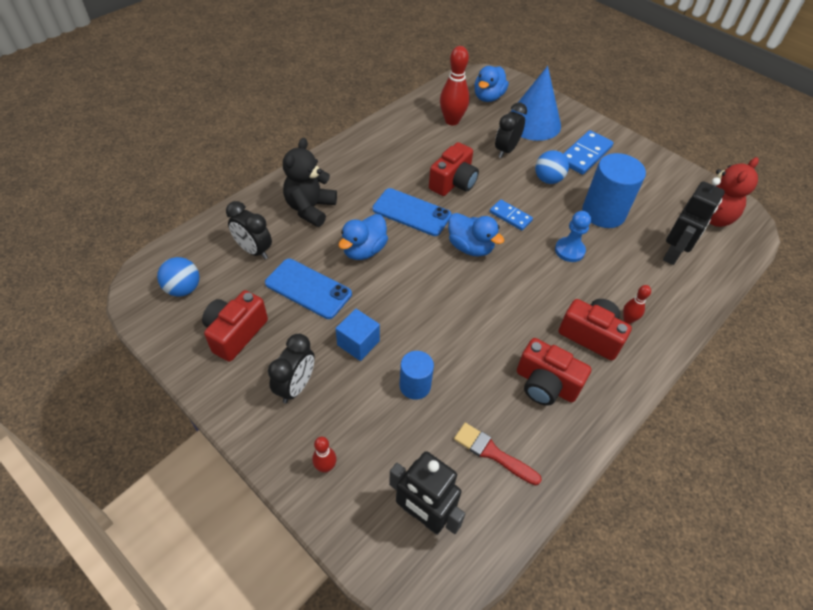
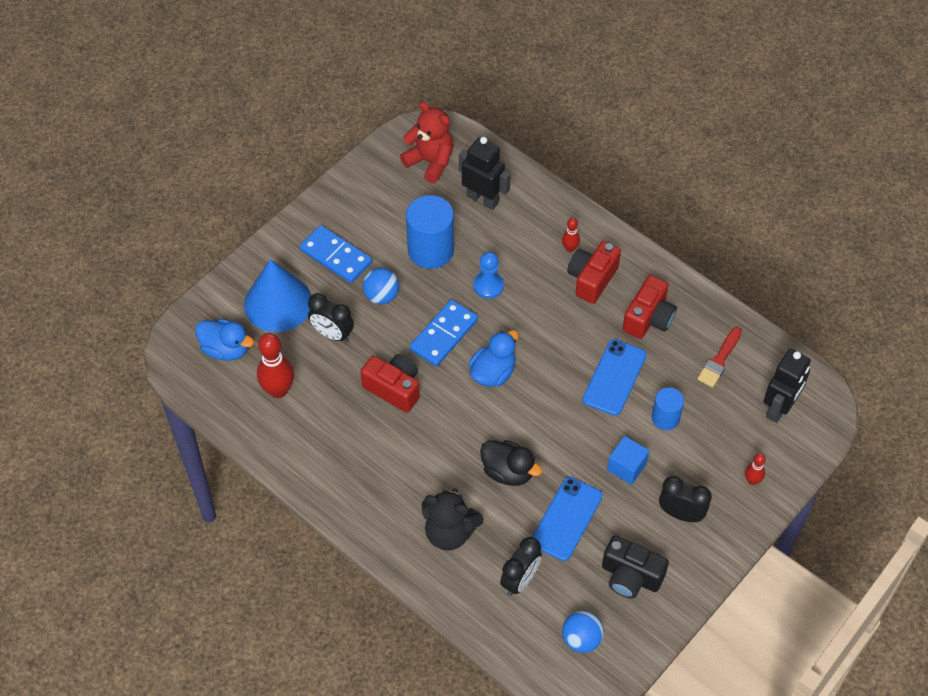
camera: 90 degrees left, 5 degrees up
red camera [202,290,268,362] -> black camera [602,536,669,599]
blue duck [339,214,388,260] -> black duck [480,440,542,486]
blue phone [372,188,451,236] -> blue phone moved to [582,339,647,416]
blue domino [490,199,533,231] -> blue domino [410,300,478,366], size x1.64

